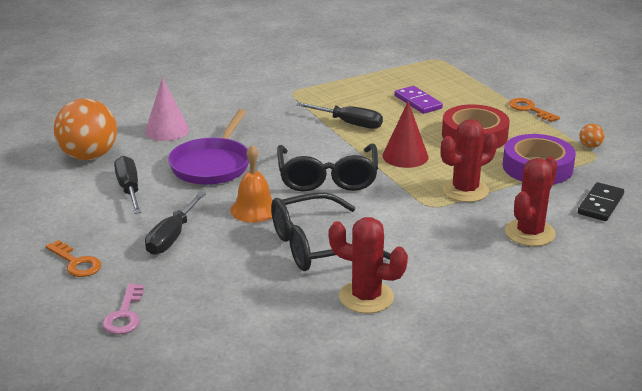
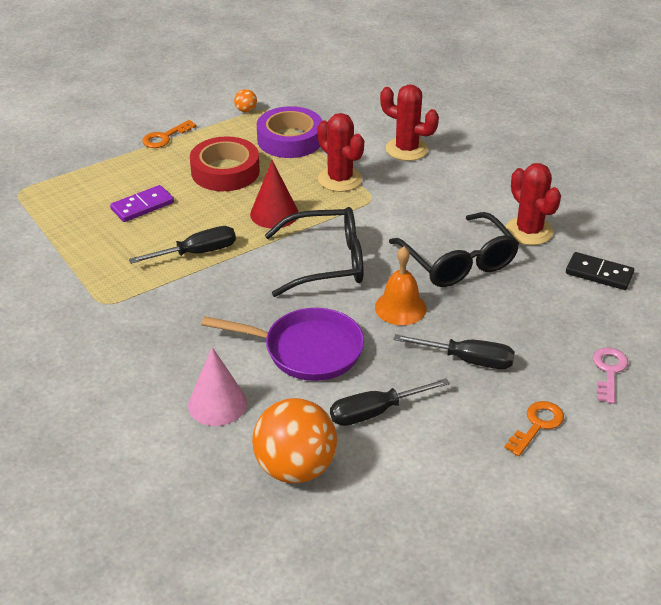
camera: 95 degrees left, 10 degrees up
pink key [102,284,144,335] -> pink key turned 75 degrees counterclockwise [593,348,628,404]
black screwdriver [296,102,383,129] -> black screwdriver turned 45 degrees clockwise [129,226,236,264]
red cactus [329,217,408,313] -> red cactus turned 45 degrees counterclockwise [506,163,561,245]
black domino [578,182,624,221] -> black domino moved to [566,252,634,290]

